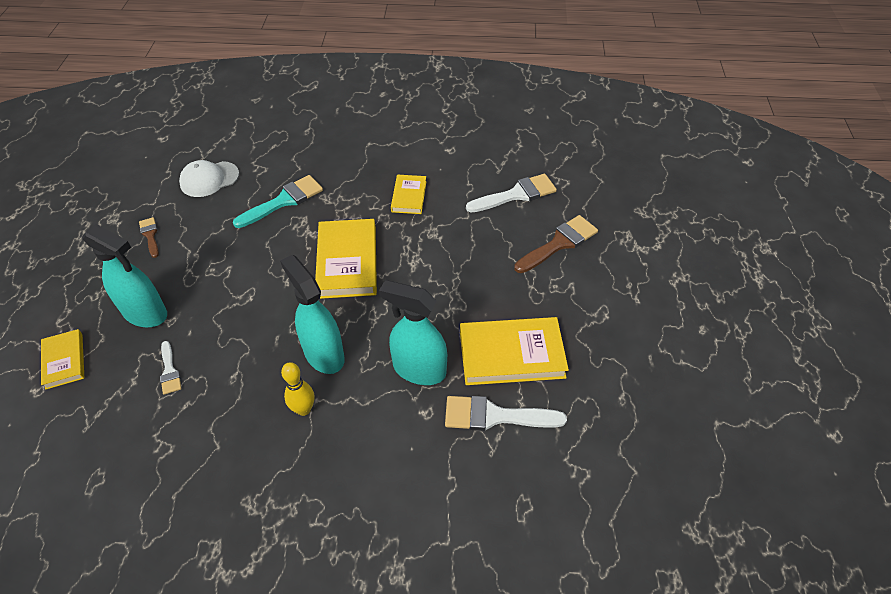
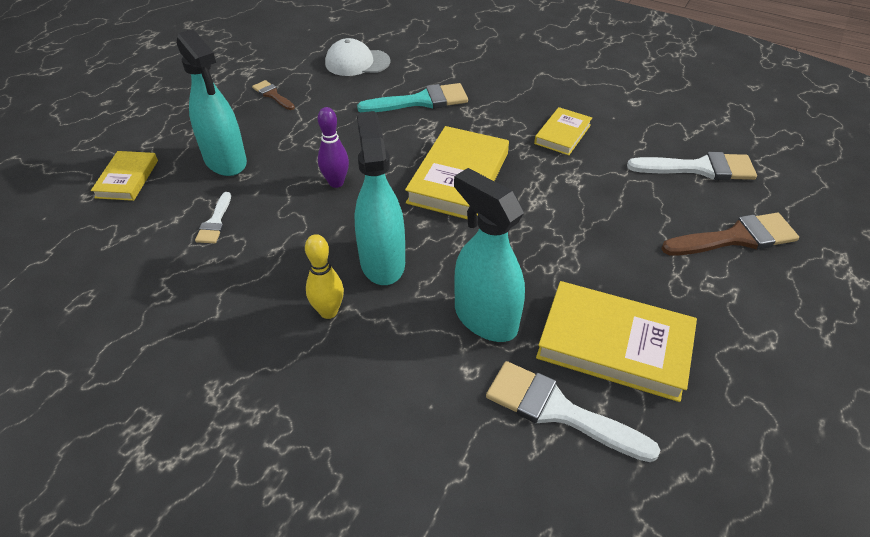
camera: 25 degrees right, 5 degrees down
brown brush [139,217,159,258] -> brown brush turned 45 degrees counterclockwise [252,80,295,110]
none -> purple bowling pin [318,107,349,188]

